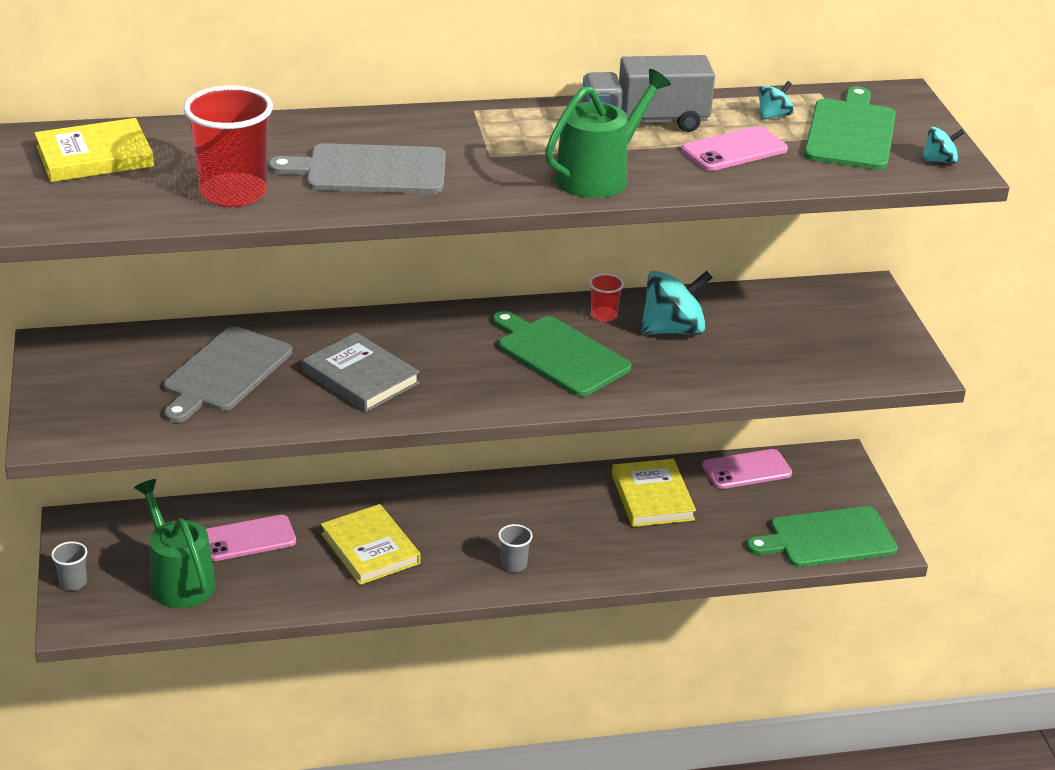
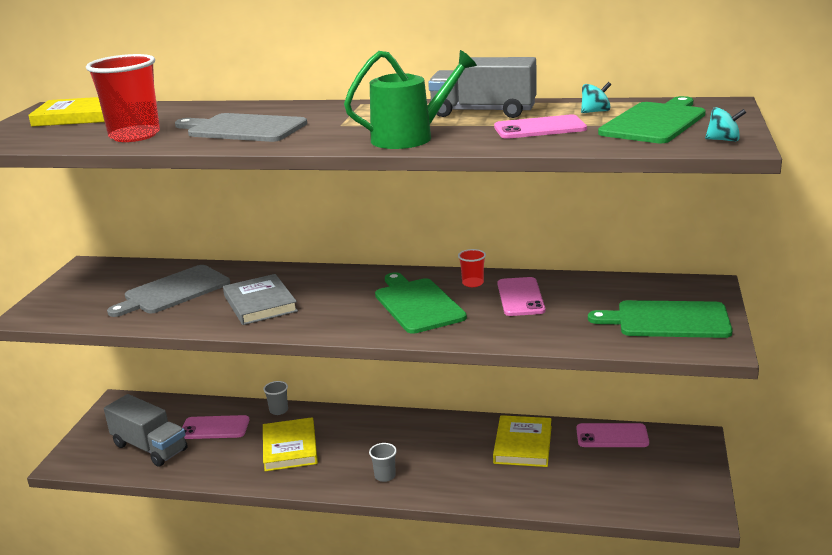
camera: 25 degrees right, 10 degrees down
grey cup [51,541,87,590] -> grey cup moved to [263,381,288,415]
green watering can [134,479,216,608] -> grey truck [104,394,188,467]
turquoise spinning top [641,271,713,335] -> pink phone [498,277,545,316]
green cutting board [746,506,898,567] -> green cutting board moved to [588,300,733,338]

